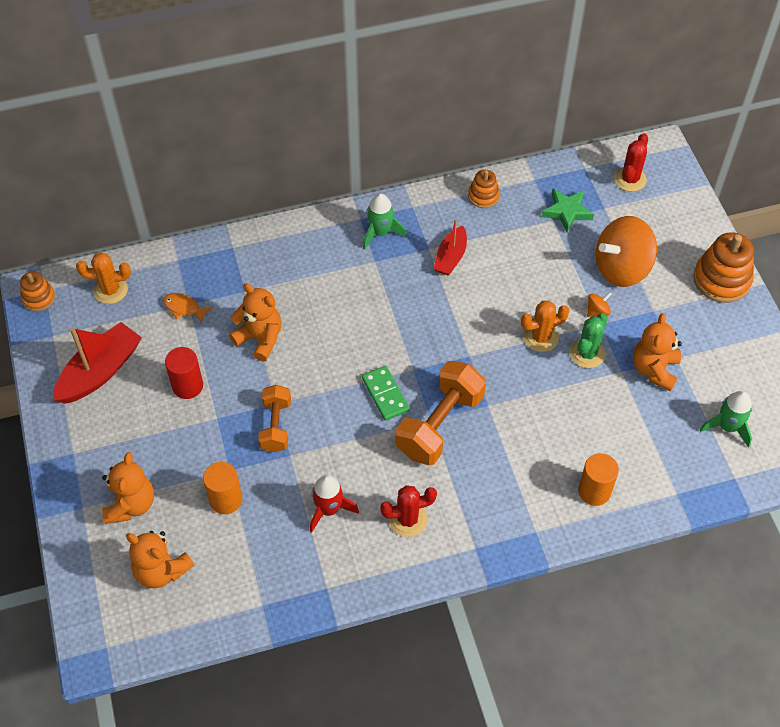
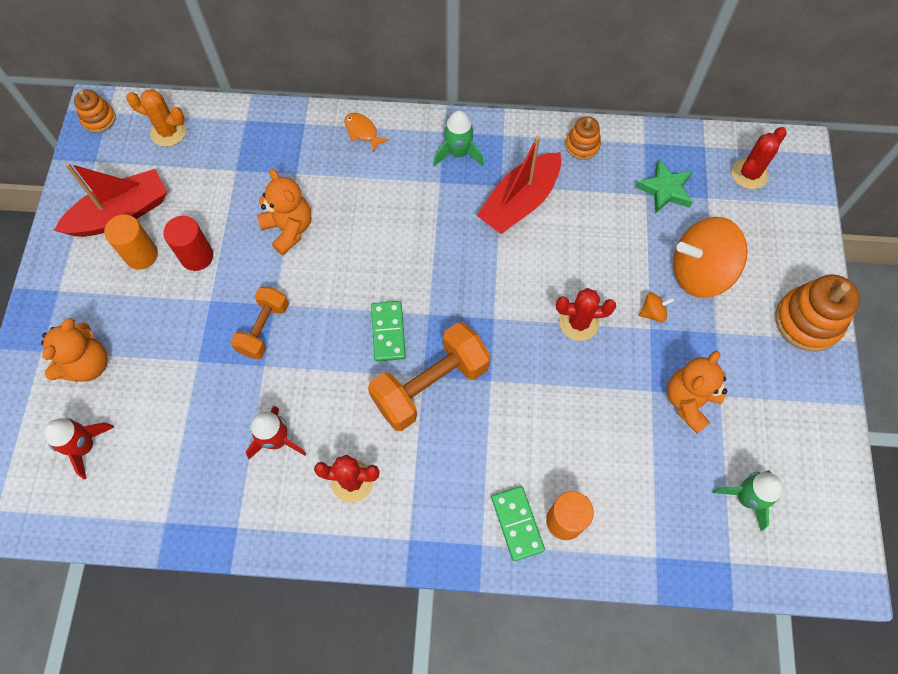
camera: 20 degrees right, 10 degrees up
orange teddy bear [126,531,195,588] -> red rocket [44,418,115,479]
orange fish [163,293,212,323] -> orange fish moved to [344,113,390,153]
orange cylinder [203,462,242,514] -> orange cylinder moved to [104,214,158,270]
red boat [434,219,467,275] -> red boat [476,136,561,234], size x1.62
orange cactus [521,301,569,352] -> red cactus [556,288,616,341]
green cactus [570,313,608,368] -> none
none -> green domino [491,486,545,561]

